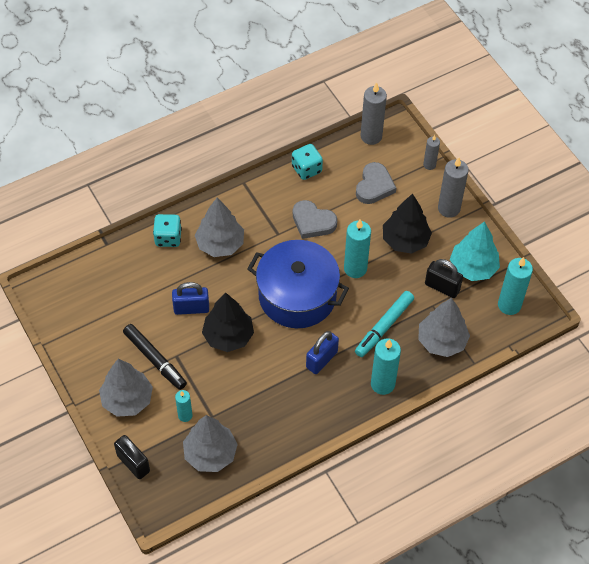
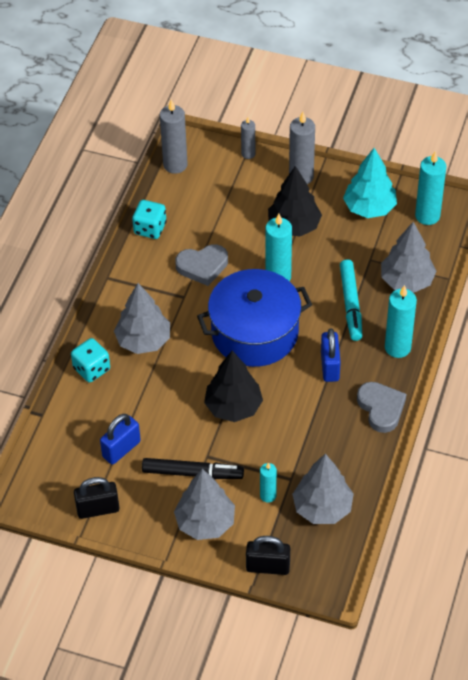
camera: 40 degrees left, 5 degrees down
blue padlock [172,282,209,315] -> blue padlock moved to [100,414,141,465]
grey heart [356,162,396,204] -> grey heart moved to [357,382,406,433]
black padlock [425,259,463,298] -> black padlock moved to [74,477,119,519]

